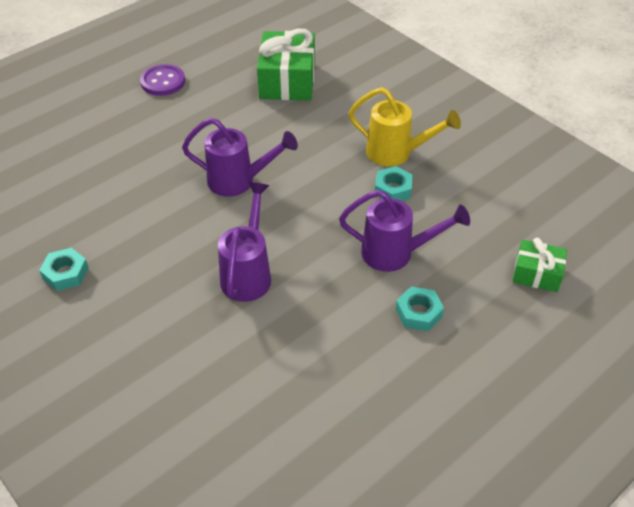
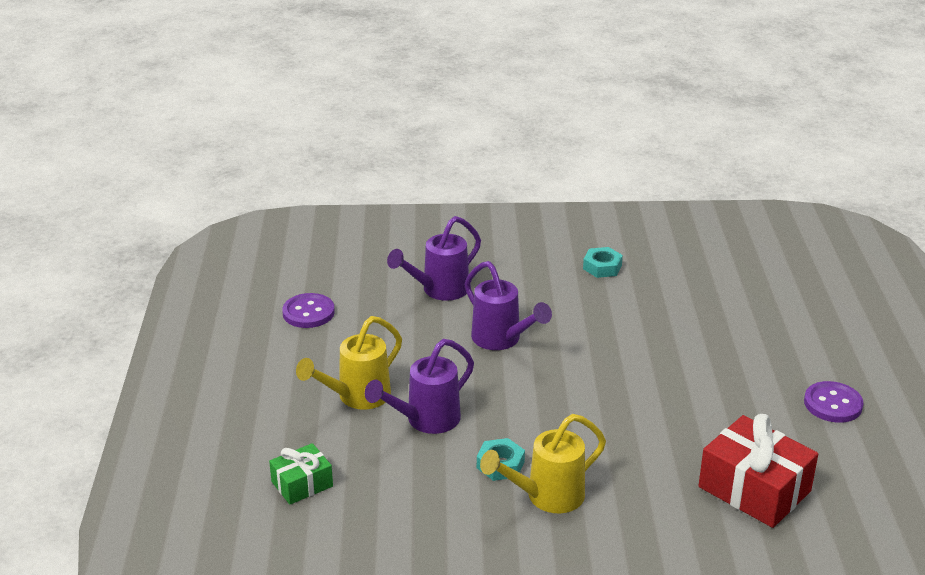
camera: 130 degrees right, 15 degrees down
purple watering can [182,118,298,197] -> purple watering can moved to [387,216,481,301]
green gift [257,28,315,100] -> red gift [698,414,818,528]
turquoise nut [396,286,444,331] -> yellow watering can [296,316,402,409]
none -> purple button [282,293,335,328]

